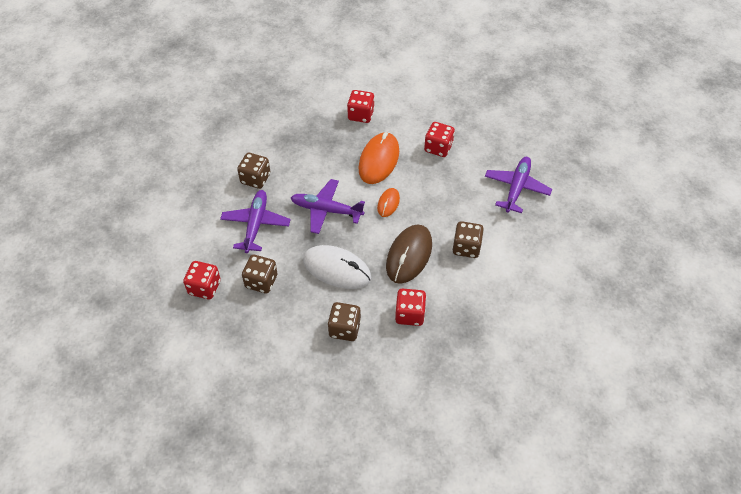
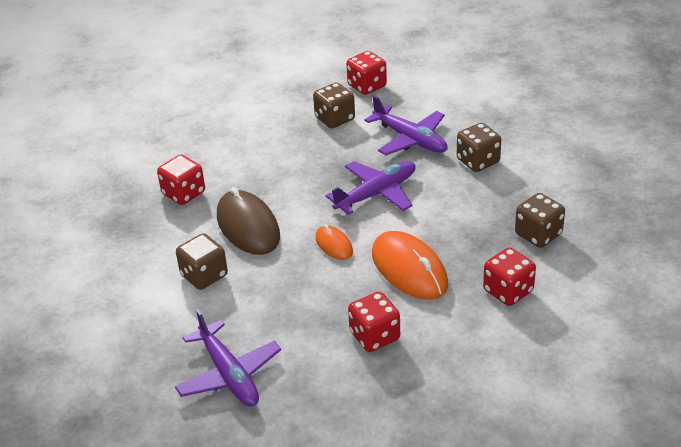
camera: 130 degrees right, 15 degrees down
white mouse [303,245,371,289] -> none
brown dice [328,302,361,341] -> brown dice moved to [515,193,565,248]

